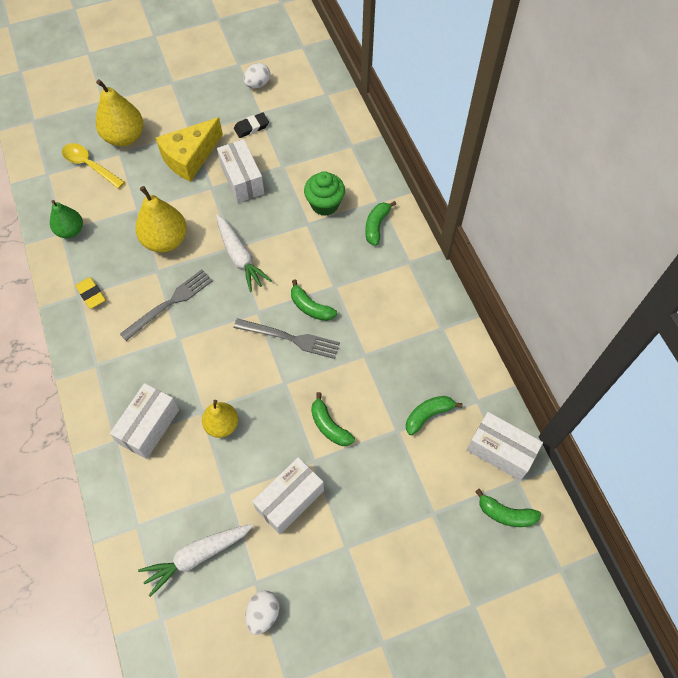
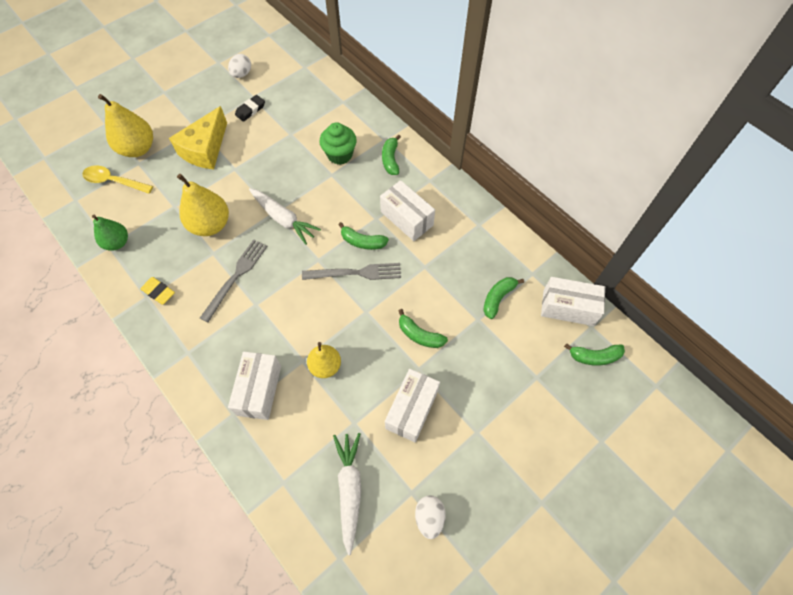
camera: 20 degrees left, 0 degrees up
white carrot [138,524,253,597] -> white carrot turned 135 degrees clockwise [333,433,361,555]
white box [217,139,264,203] -> white box moved to [380,180,435,241]

